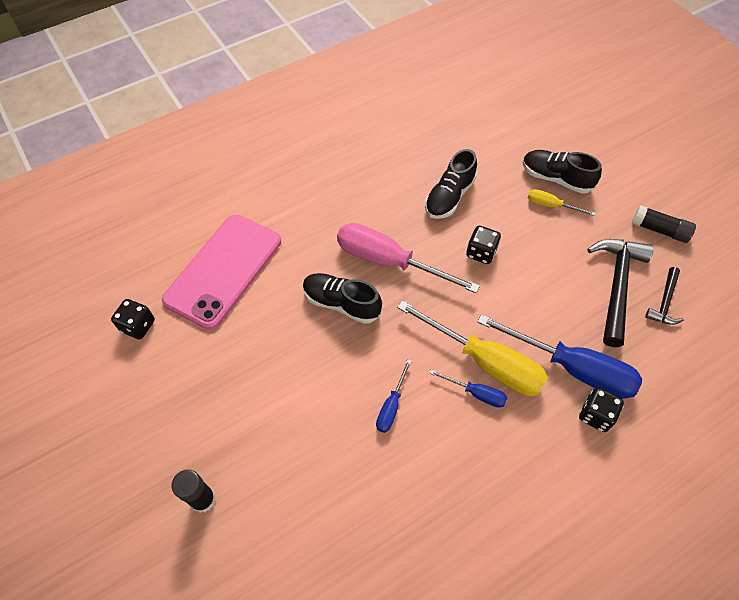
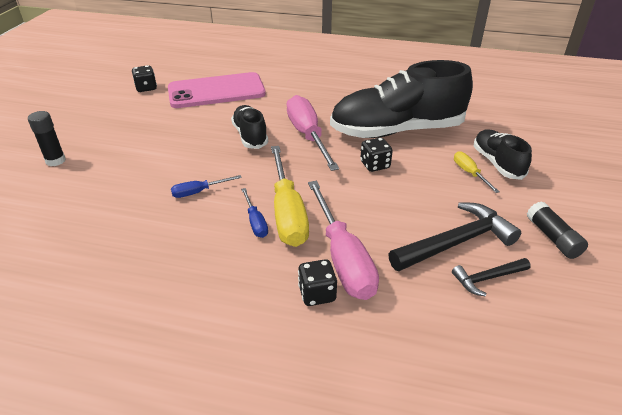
camera: 45 degrees right, 20 degrees down
black shoe [425,149,477,219] -> black shoe [330,60,473,138], size x1.98
blue screwdriver [478,314,642,399] -> pink screwdriver [308,181,379,300]

